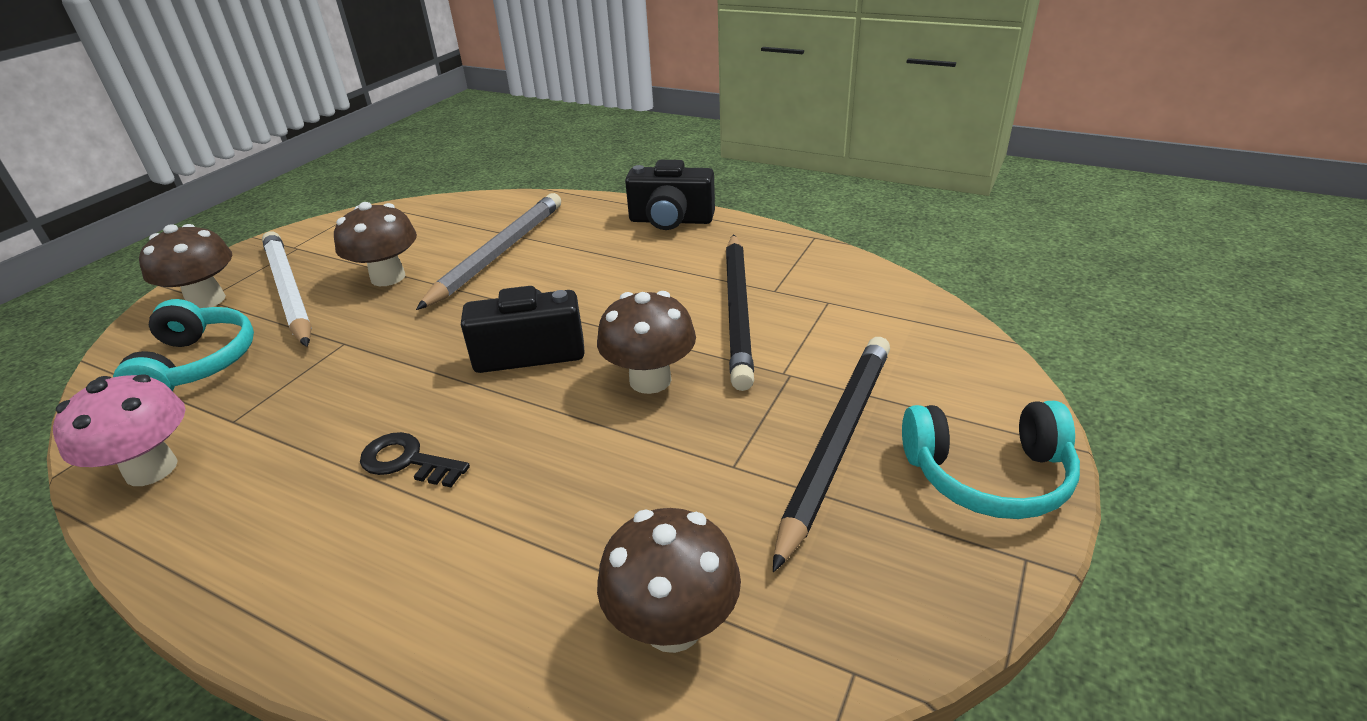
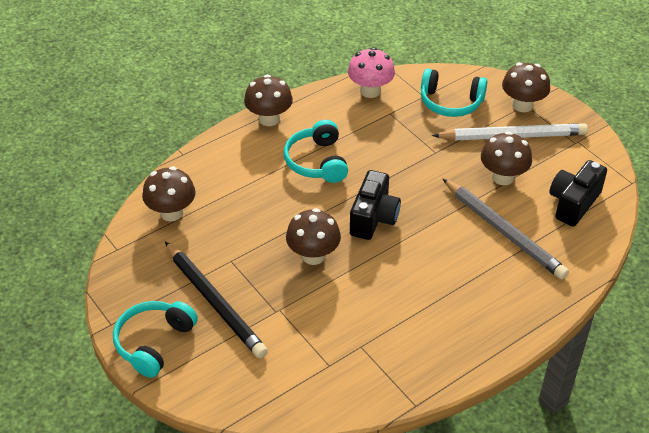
camera: 115 degrees right, 10 degrees up
black key [360,432,470,487] -> turquoise headphones [284,120,348,183]
black camera [625,160,715,230] -> black camera moved to [549,160,607,227]
black pencil [725,234,754,391] -> none
none -> brown mushroom [244,75,293,126]

